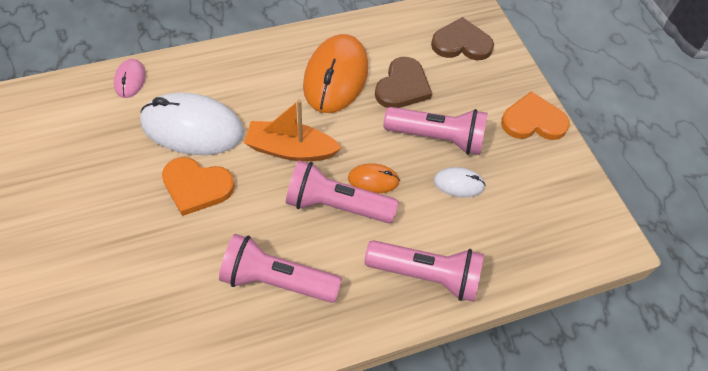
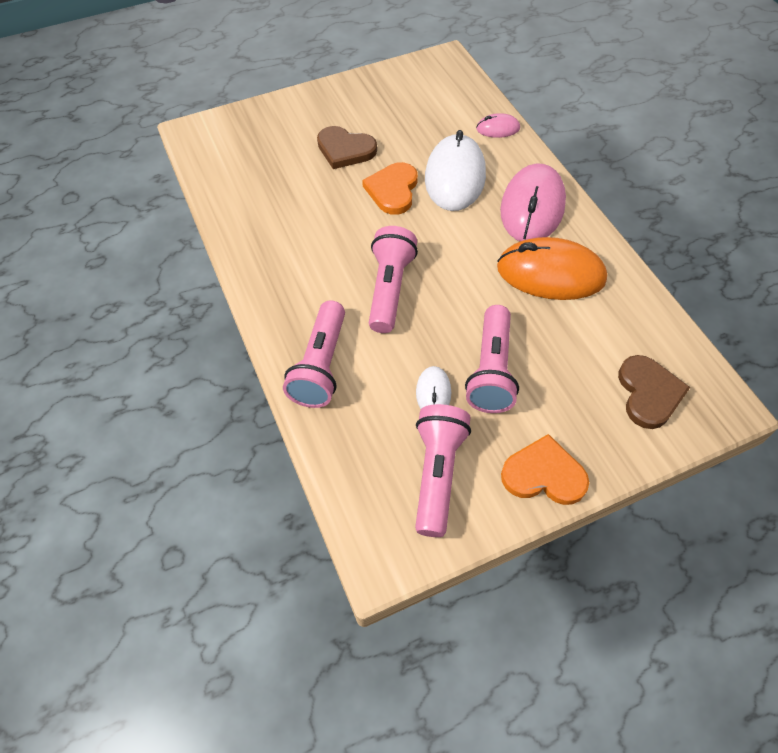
camera: 90 degrees right, 0 degrees up
pink flashlight [219,234,342,303] -> pink flashlight moved to [415,404,471,537]
orange boat [244,99,342,161] -> none
orange mouse [348,163,400,193] -> none
brown heart [375,57,432,108] -> brown heart moved to [317,126,377,169]
orange heart [501,91,570,140] -> orange heart turned 75 degrees counterclockwise [501,434,589,505]
none -> pink mouse [500,163,566,241]

